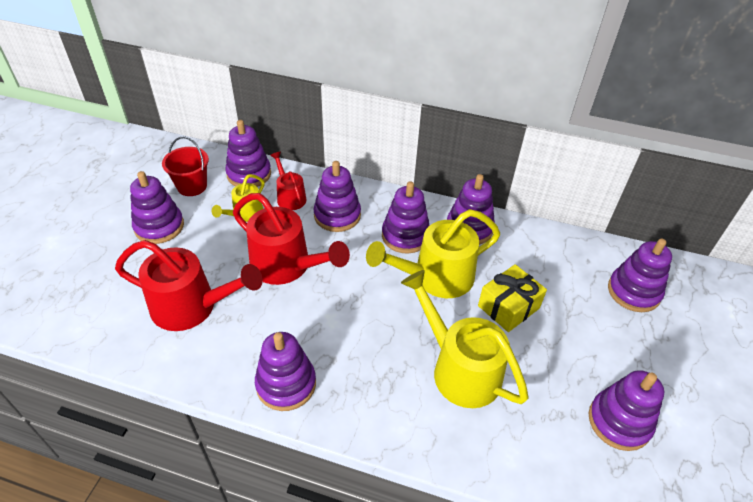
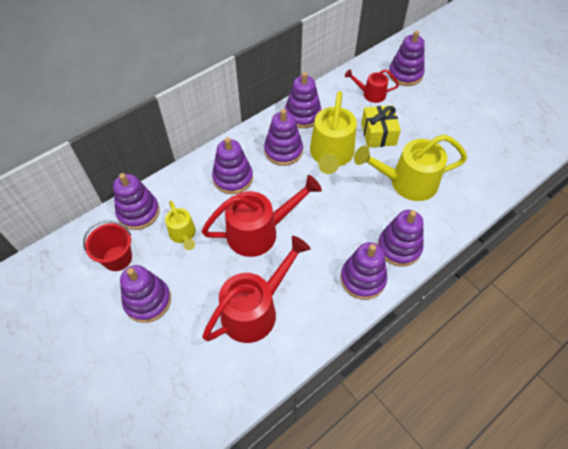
camera: 55 degrees left, 10 degrees up
red watering can [270,152,306,210] -> red watering can moved to [345,69,399,103]
purple stacking toy [589,370,664,451] -> purple stacking toy moved to [378,210,424,267]

